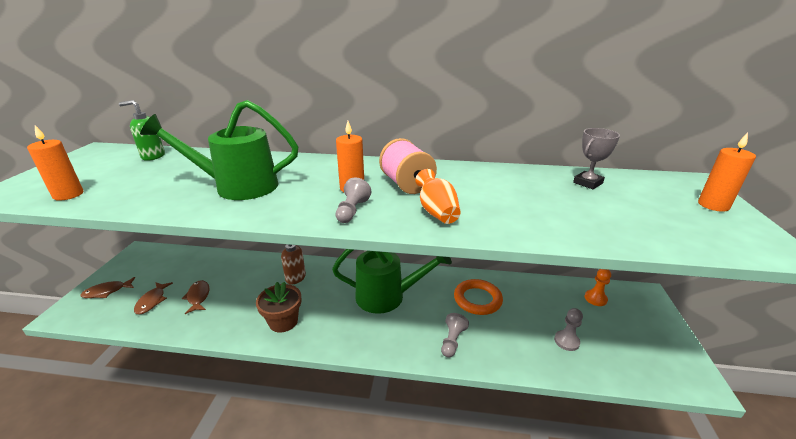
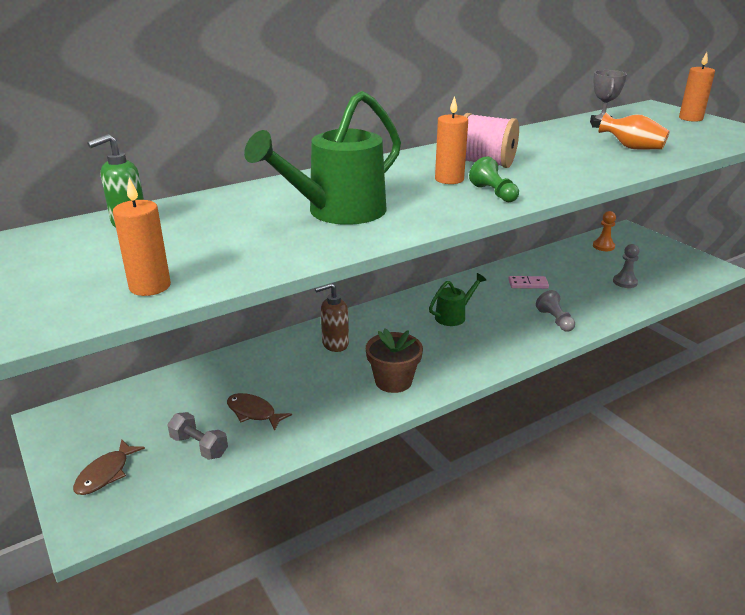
camera: 40 degrees left, 0 degrees up
brown fish [134,282,173,314] -> grey dumbbell [167,412,228,460]
green watering can [332,249,452,314] -> green watering can [429,273,486,326], size x0.52
grey pawn [335,177,371,223] -> green pawn [469,156,519,202]
orange vase [415,169,461,224] -> orange vase moved to [598,112,670,150]
orange ring [454,279,503,315] -> pink domino [508,276,549,289]

